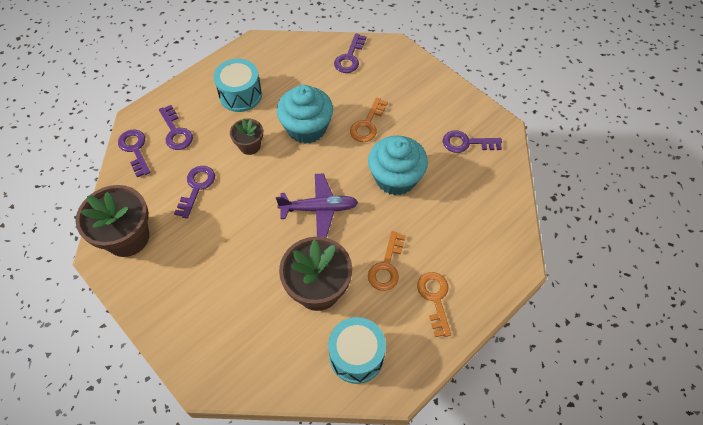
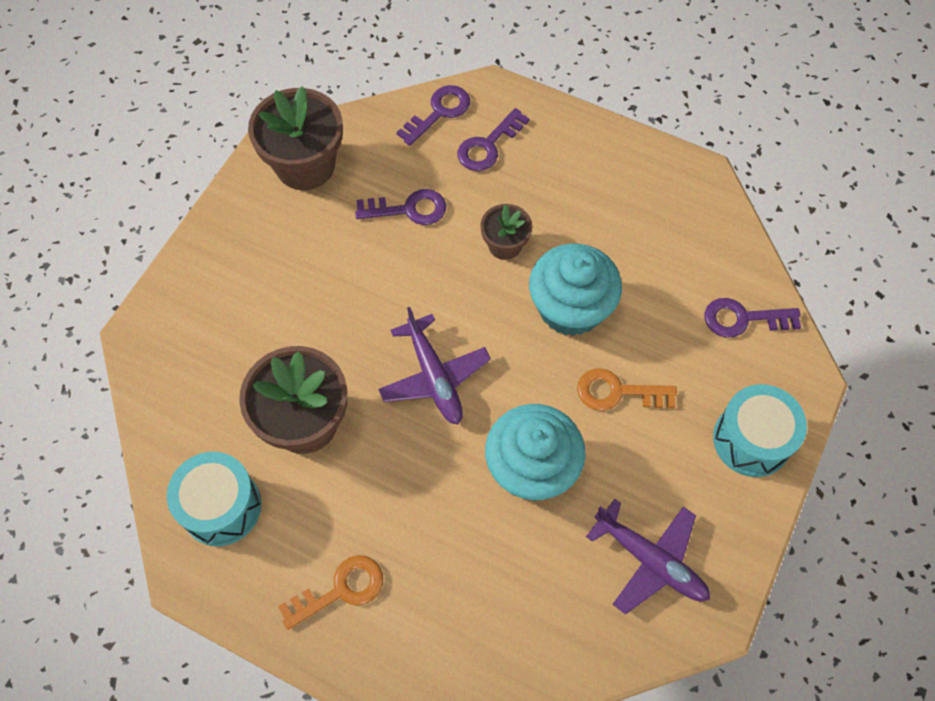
camera: 70 degrees right, 5 degrees up
turquoise drum [214,59,262,112] -> turquoise drum moved to [713,384,807,477]
orange key [368,231,406,291] -> none
purple key [443,130,502,153] -> purple plane [586,499,710,615]

